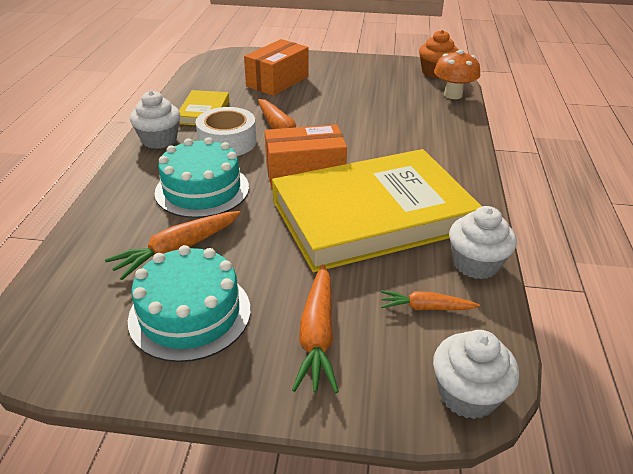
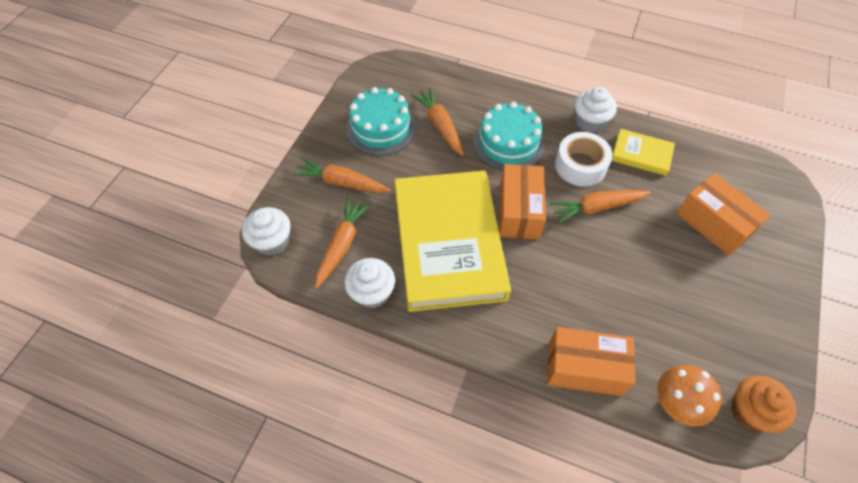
camera: 105 degrees right, 20 degrees up
orange carrot [381,291,480,310] -> orange carrot [315,197,371,289], size x1.63
none -> orange box [547,327,635,396]

